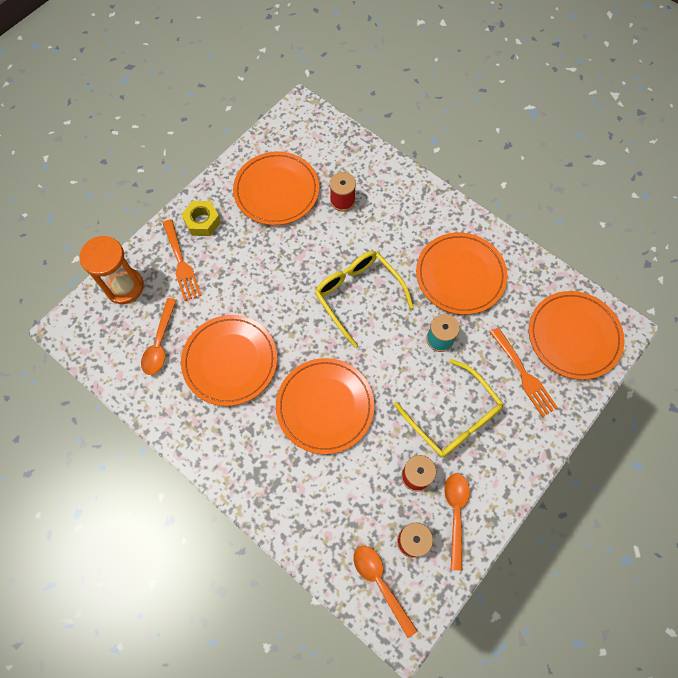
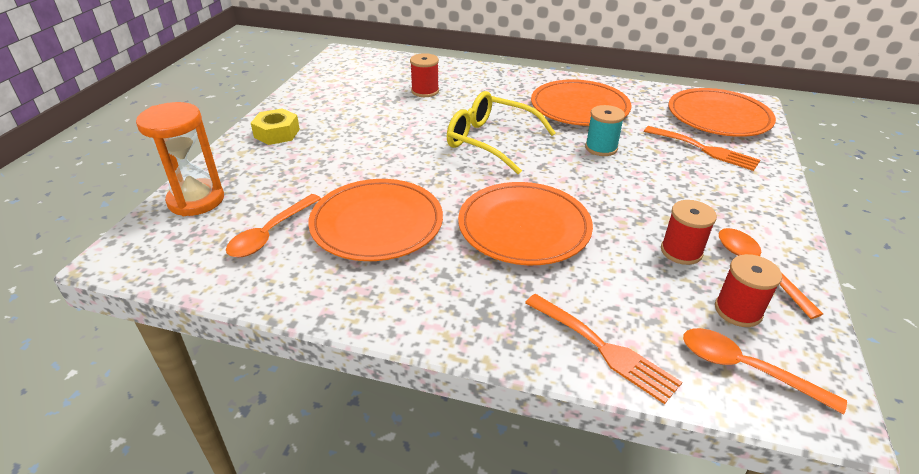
camera: 25 degrees left, 30 degrees down
orange spoon [141,298,177,375] -> orange spoon turned 45 degrees clockwise [226,194,321,257]
orange fork [163,219,201,301] -> orange fork moved to [525,294,682,404]
orange plate [233,151,319,225] -> none
yellow glasses [394,359,504,458] -> none

